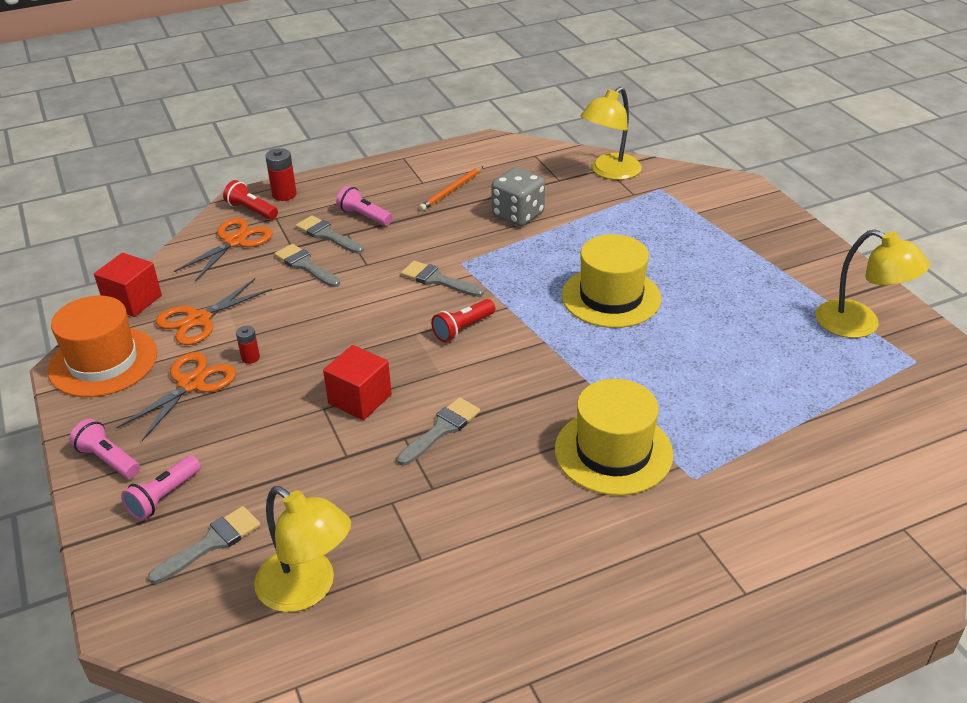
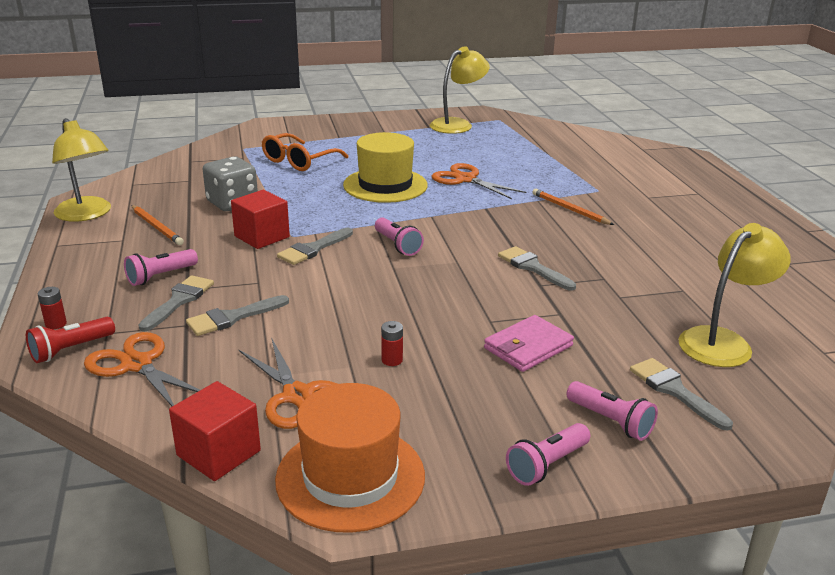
camera: 80 degrees left, 10 degrees down
orange scissors [116,352,236,441] -> orange scissors moved to [431,163,526,199]
red battery [265,148,297,201] -> red battery [37,287,67,329], size x0.61
grey brush [296,216,364,254] -> grey brush turned 150 degrees clockwise [139,275,214,332]
red cube [323,345,392,420] -> red cube moved to [231,190,290,249]
red flashlight [431,299,495,342] -> pink flashlight [375,217,424,256]
yellow hat [555,379,673,495] -> orange pencil [532,189,614,225]
yellow lamp [580,87,642,180] -> yellow lamp moved to [52,118,111,222]
none -> orange glasses [262,133,349,171]
none -> pink wallet [484,315,574,372]

